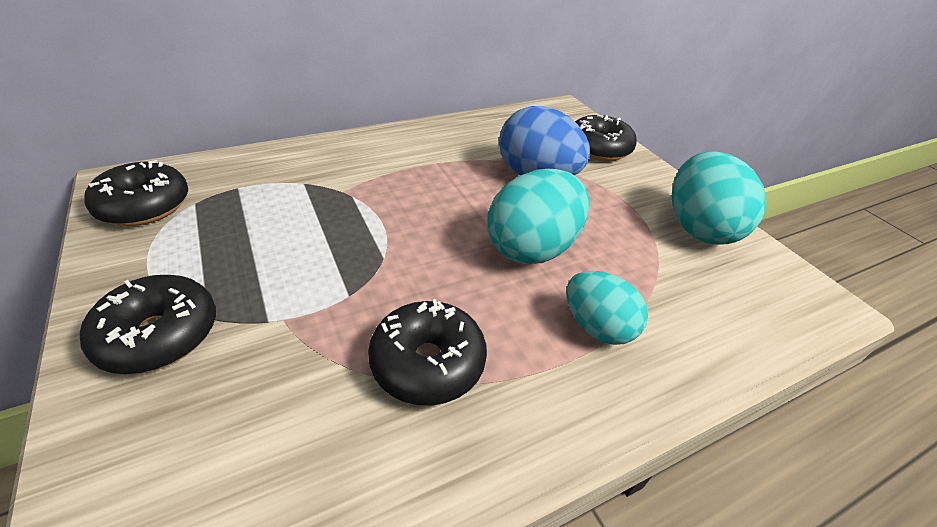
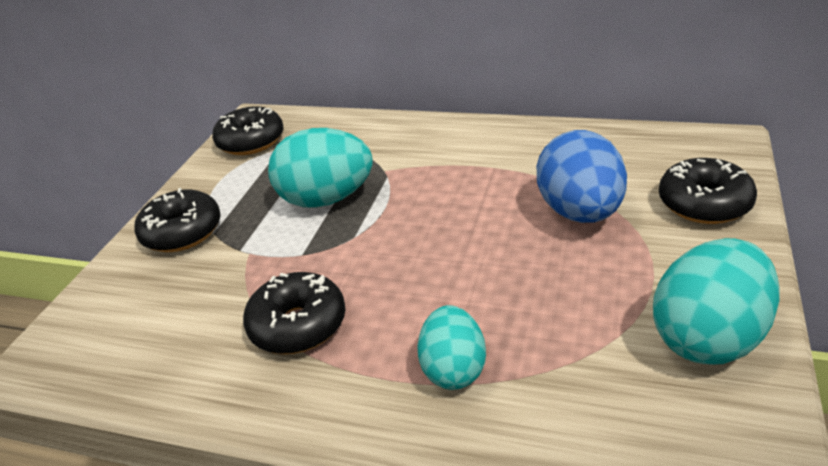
camera: 50 degrees right, 5 degrees down
turquoise egg [487,169,589,264] -> turquoise egg moved to [268,128,373,208]

